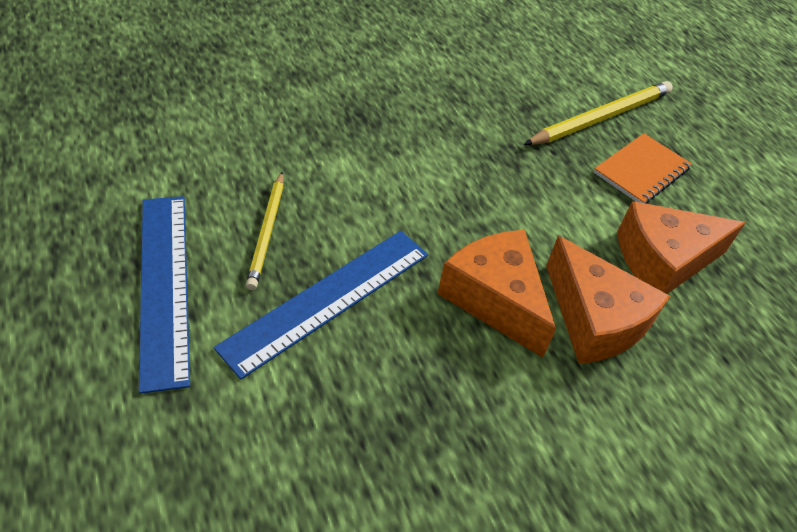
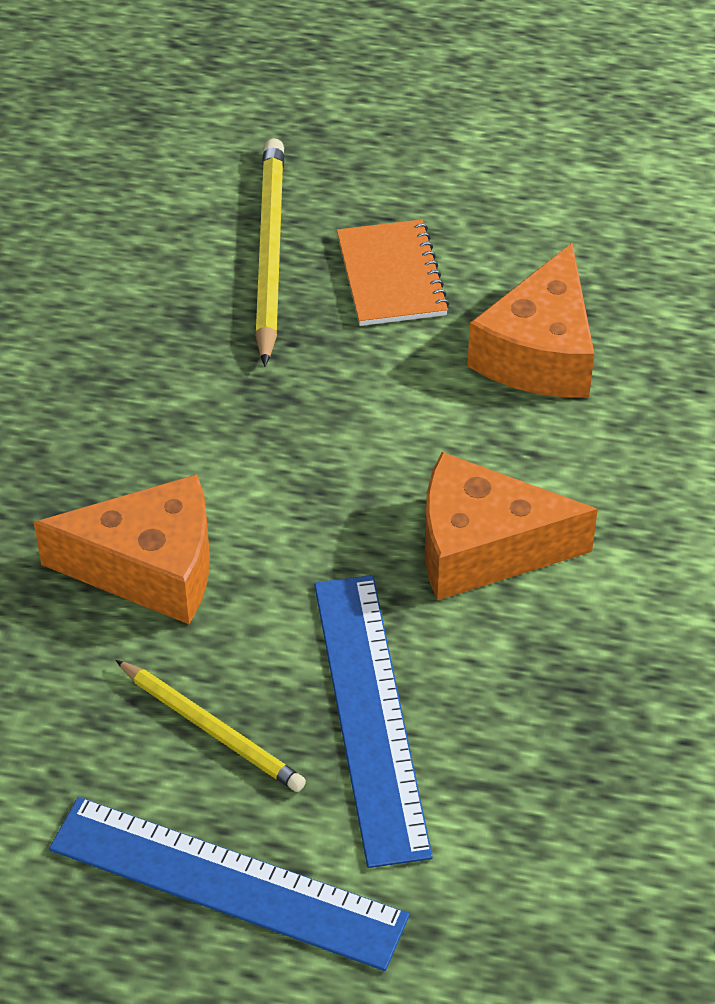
camera: 50 degrees left, 0 degrees up
orange cheese [546,236,670,364] -> orange cheese moved to [34,474,210,624]

